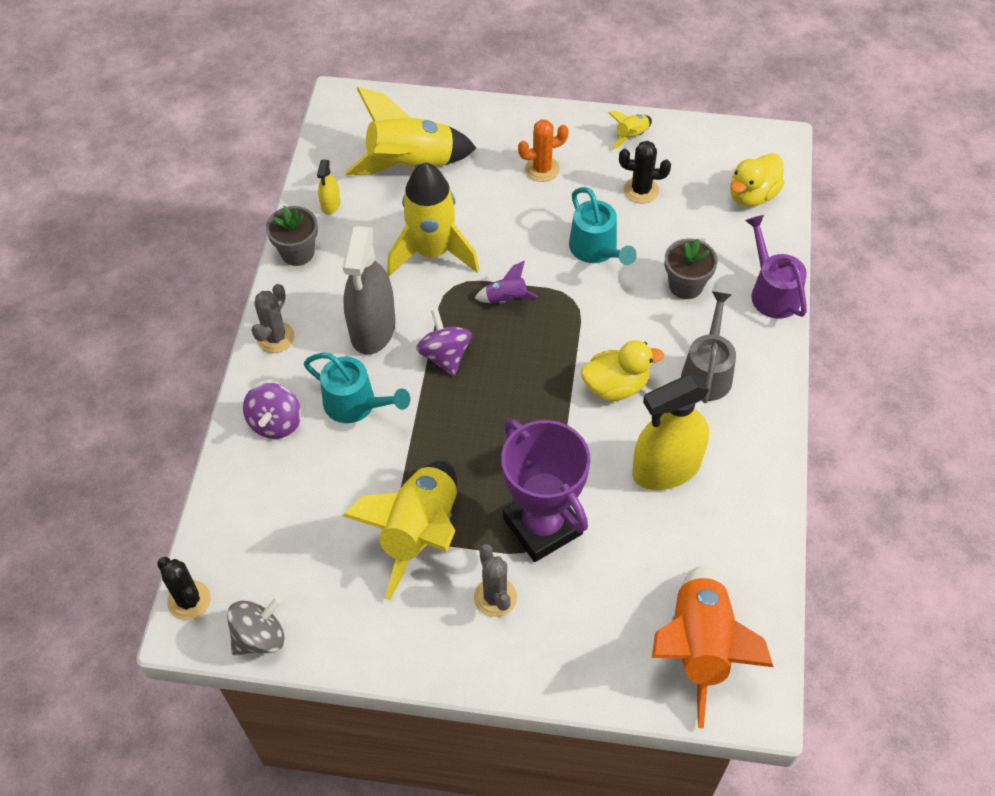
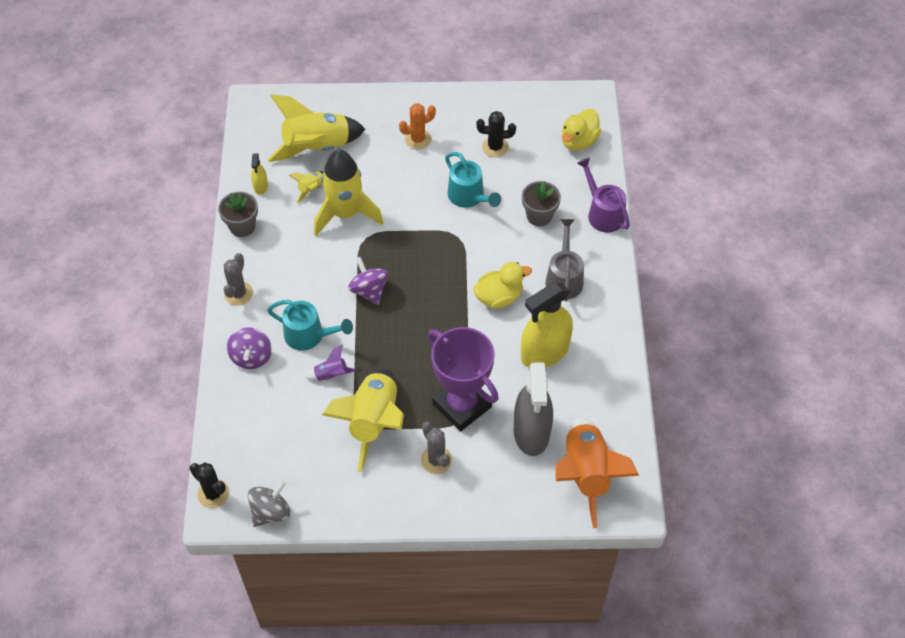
camera: 10 degrees left, 0 degrees up
grey spray bottle [343,226,396,355] -> grey spray bottle moved to [514,362,553,456]
purple rocket [475,261,538,304] -> purple rocket moved to [306,345,357,381]
yellow rocket [608,111,652,150] -> yellow rocket moved to [289,171,323,203]

